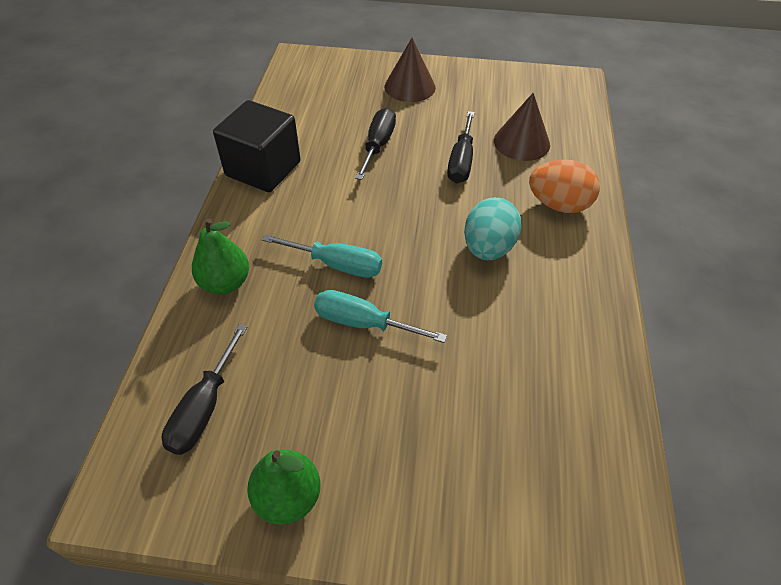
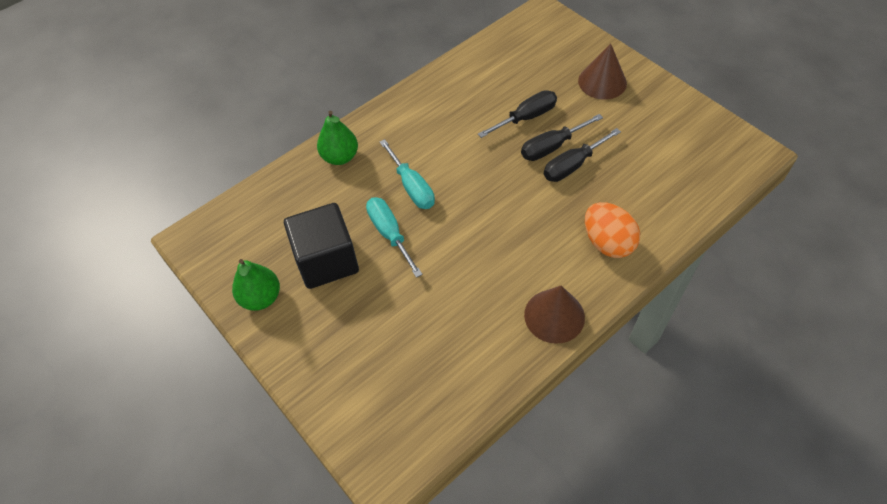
camera: 45 degrees right, 5 degrees up
black screwdriver [162,324,248,455] -> black screwdriver moved to [521,114,603,161]
black cube [213,100,301,192] -> black cube moved to [284,203,359,289]
turquoise egg [464,197,521,260] -> none
brown cone [494,93,550,161] -> brown cone moved to [524,285,585,344]

